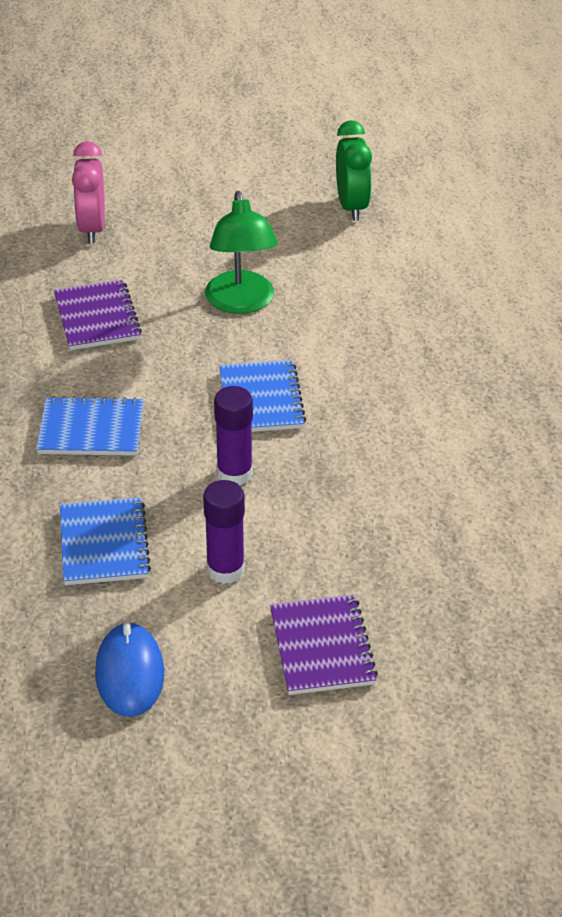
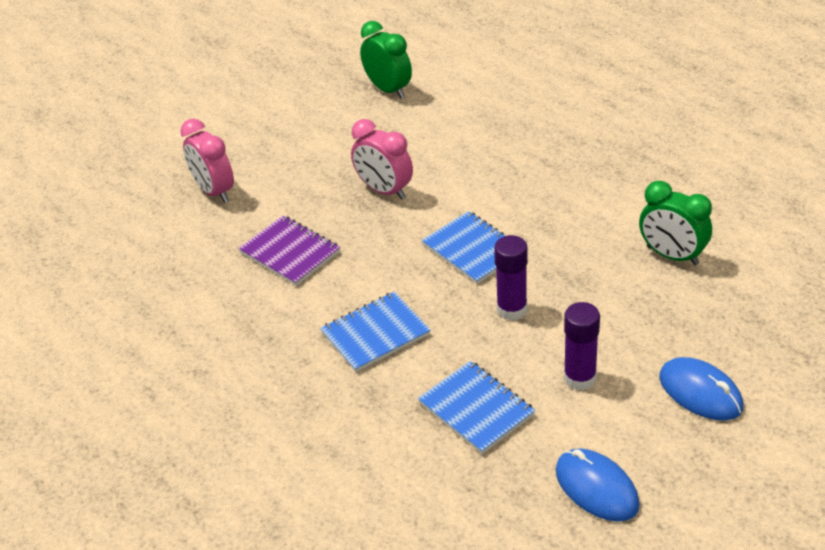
camera: 30 degrees left, 0 degrees up
green lamp [205,191,278,314] -> pink clock [351,119,413,200]
purple notebook [270,594,378,695] -> blue mouse [659,357,743,421]
none -> green clock [639,181,712,265]

